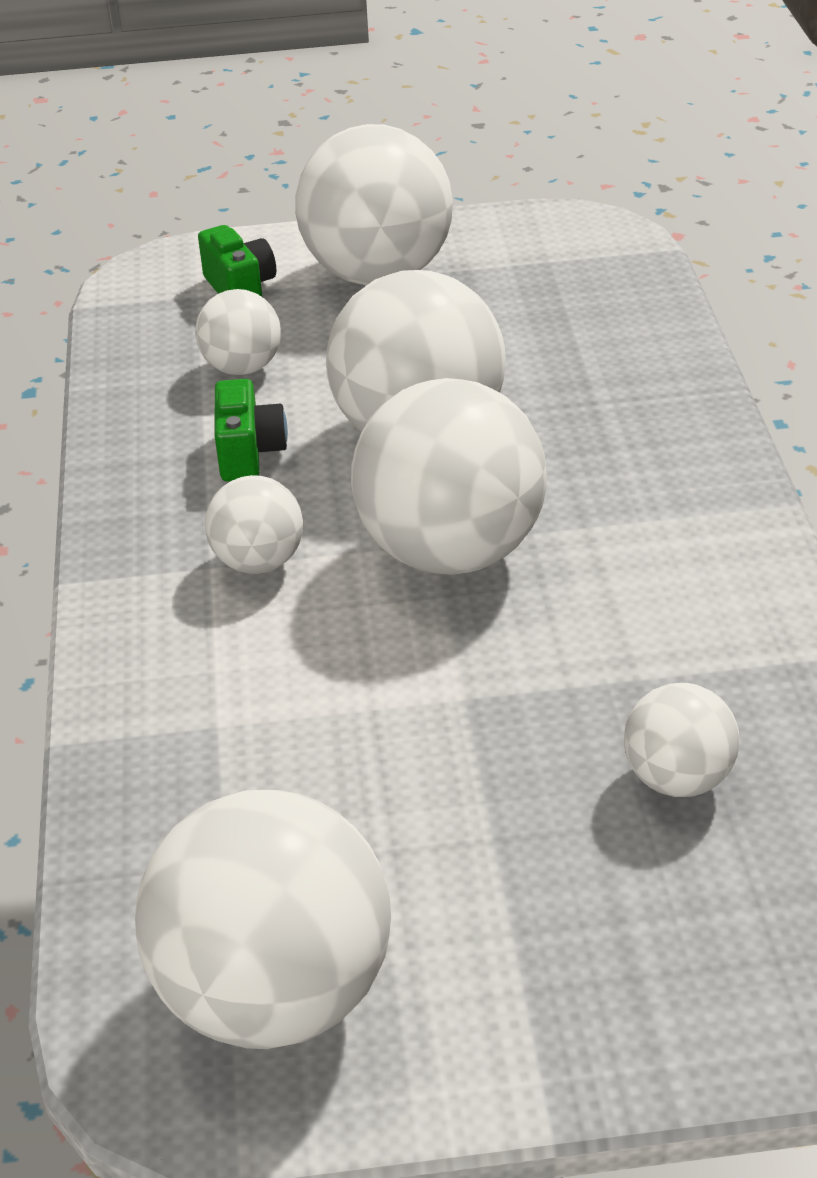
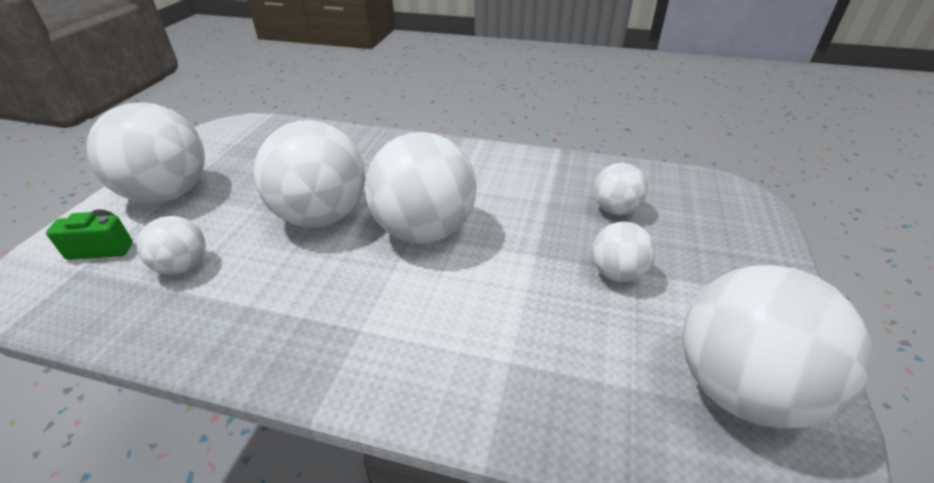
camera: 70 degrees left, 0 degrees up
white ball [205,475,303,574] -> white ball moved to [592,222,656,282]
green camera [214,379,288,482] -> none

